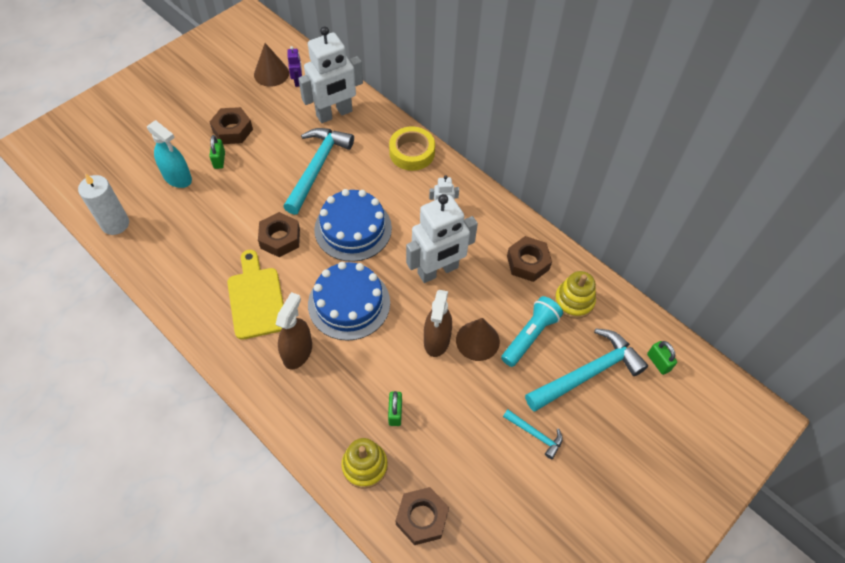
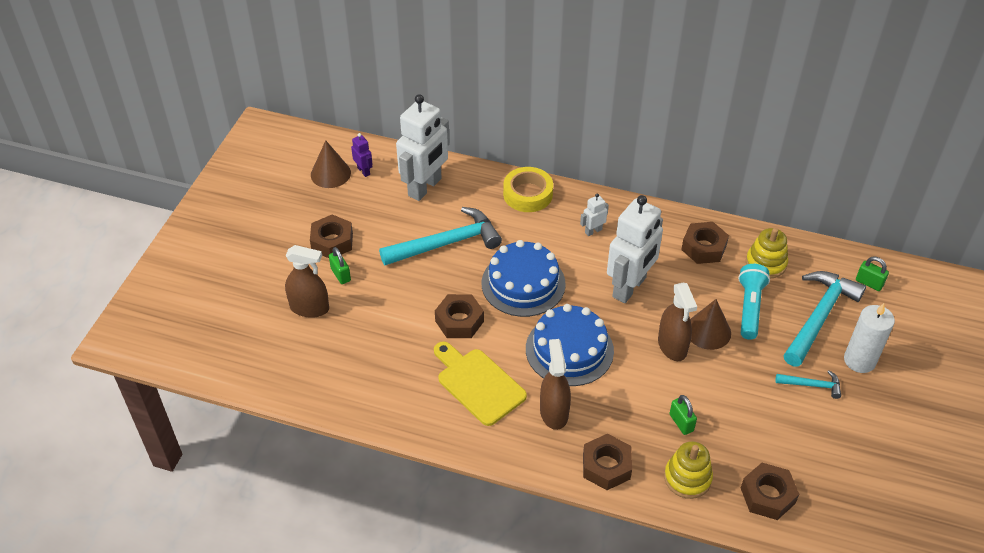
camera: 25 degrees left, 10 degrees down
white candle [78,173,129,235] -> white candle moved to [844,303,895,373]
turquoise spray bottle [147,120,192,188] -> brown spray bottle [285,245,329,318]
turquoise hammer [283,128,354,215] -> turquoise hammer turned 75 degrees clockwise [379,207,502,265]
none -> brown nut [583,434,632,490]

